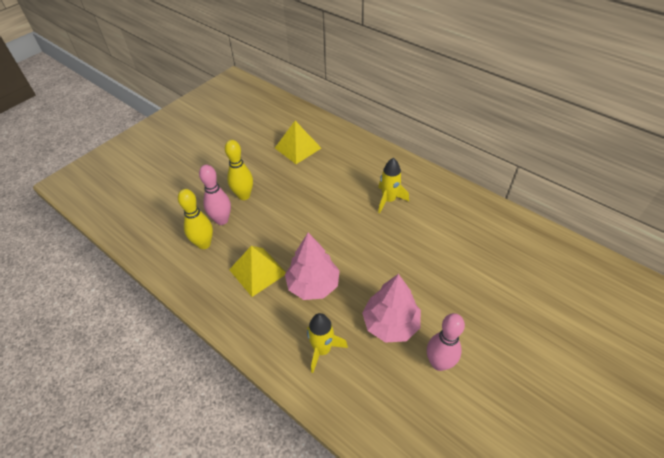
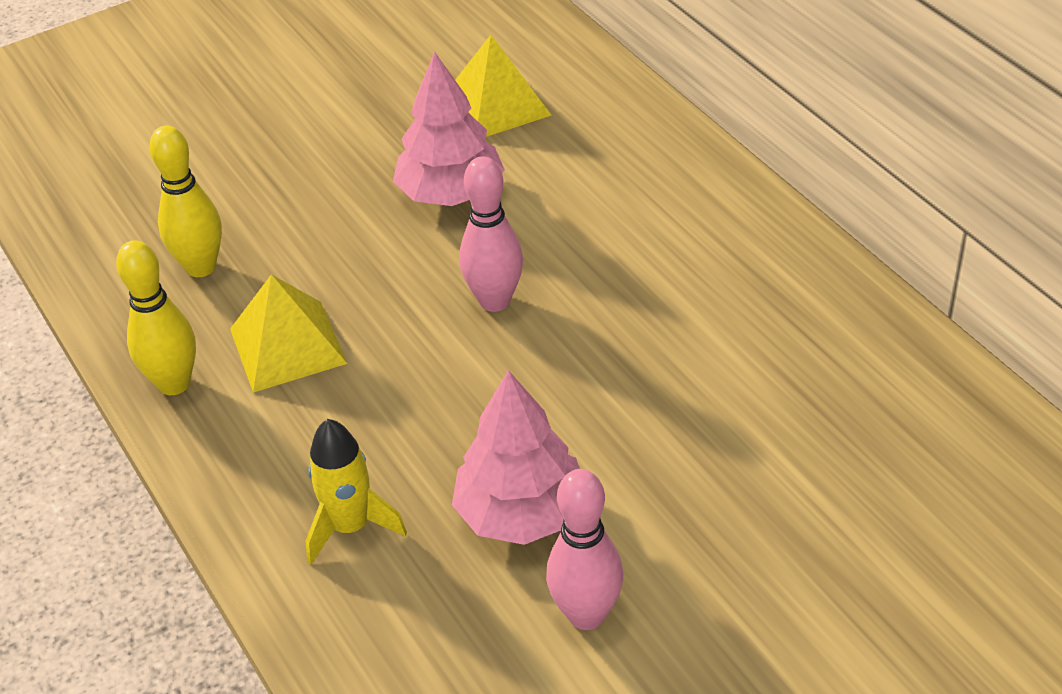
camera: 20 degrees right, 5 degrees down
pink bowling pin [199,165,231,225] -> pink bowling pin moved to [459,156,523,312]
yellow bowling pin [225,140,253,200] -> yellow bowling pin moved to [116,240,196,395]
pink tree [285,233,340,300] -> pink tree moved to [393,52,505,206]
yellow rocket [378,158,409,213] -> none

